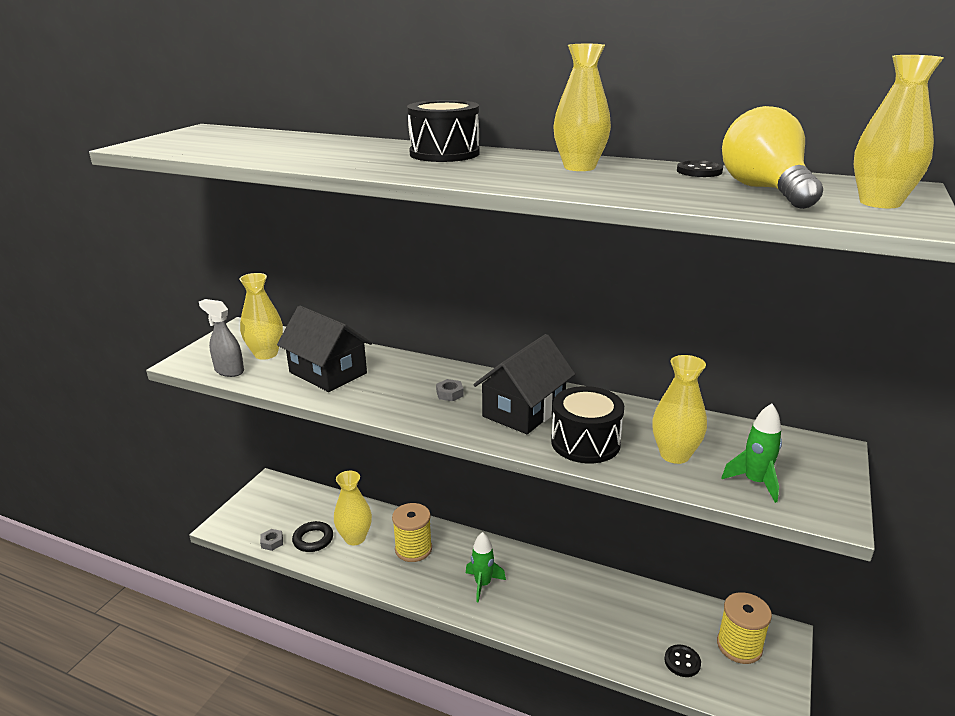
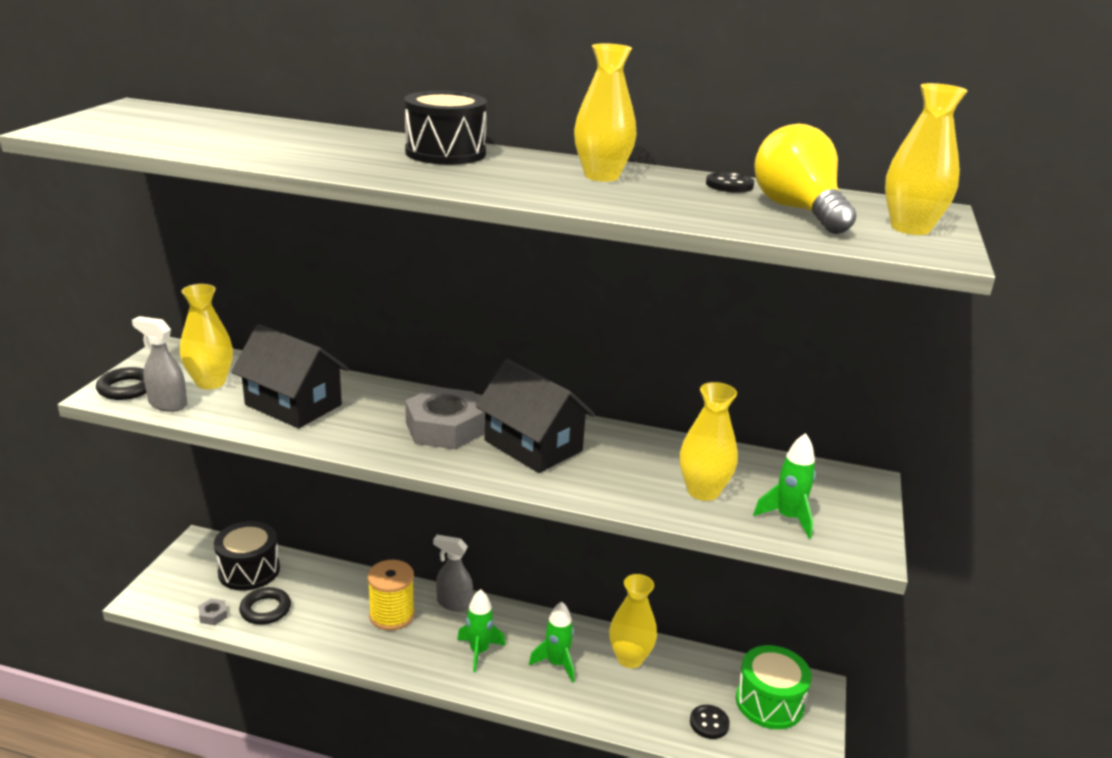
camera: 10 degrees left, 0 degrees up
yellow vase [334,471,372,545] -> yellow vase moved to [609,574,657,668]
grey nut [436,379,464,401] -> grey nut [405,387,485,450], size x2.41
black house [473,334,575,434] -> black house turned 75 degrees counterclockwise [476,359,595,473]
black drum [551,386,624,463] -> black drum moved to [214,521,280,591]
yellow spool [717,592,772,664] -> green drum [736,645,812,729]
none -> black ring [96,367,146,400]
none -> grey spray bottle [433,535,473,611]
none -> green rocket [529,601,574,683]

